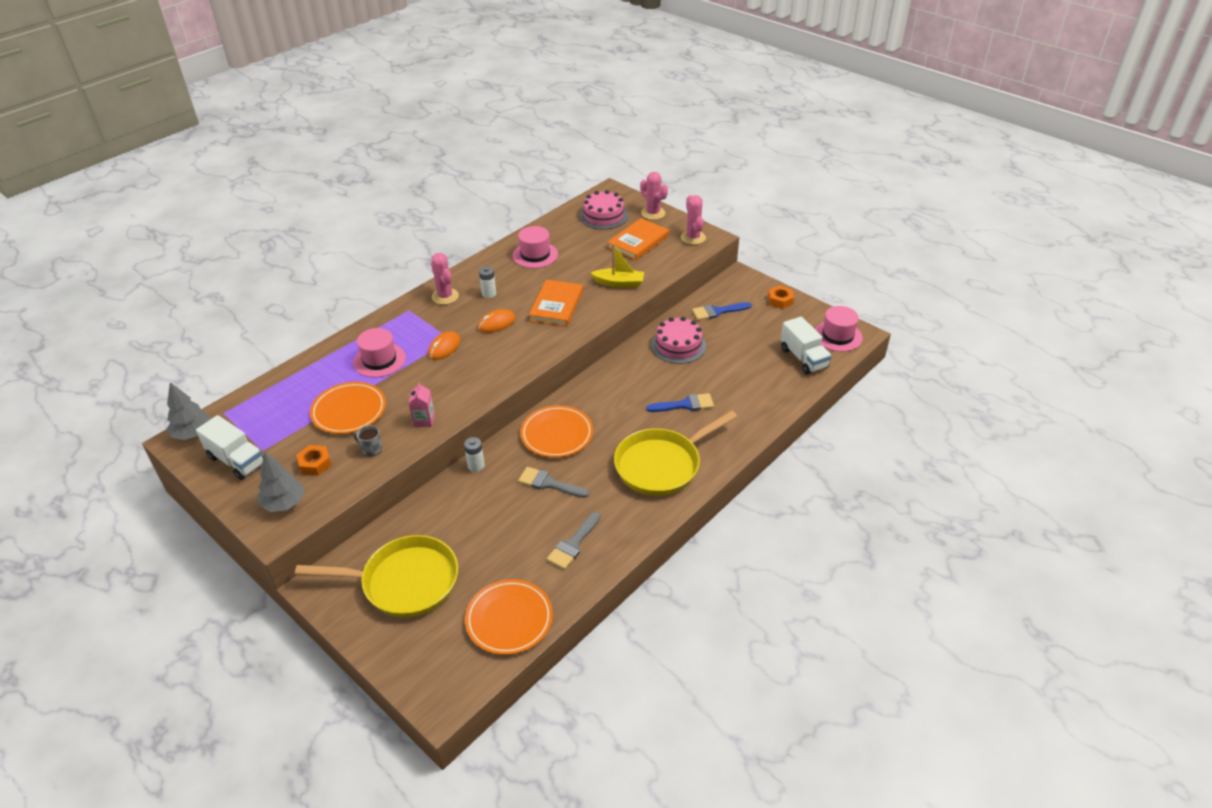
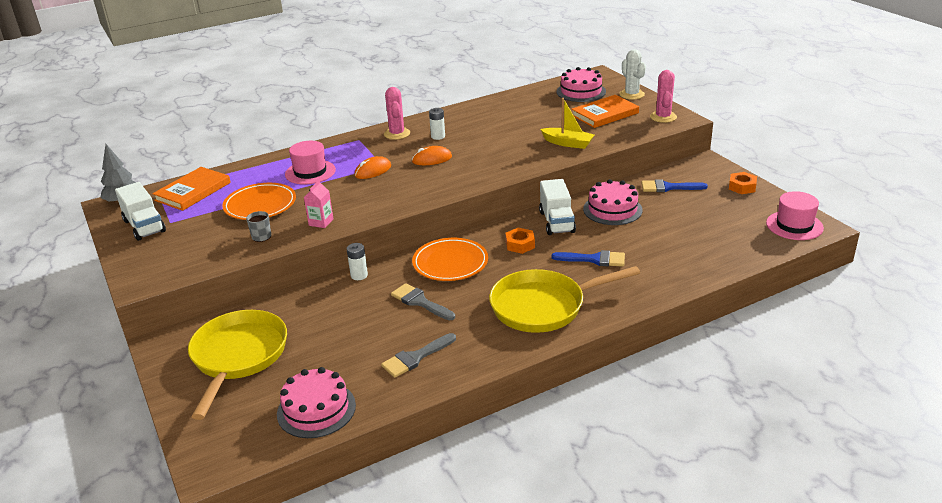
camera: 20 degrees right, 10 degrees down
grey tree [258,452,305,512] -> none
yellow pan [295,535,458,618] -> yellow pan turned 105 degrees counterclockwise [188,310,287,420]
orange nut [296,445,332,475] -> orange nut moved to [505,228,535,254]
orange plate [465,579,553,655] -> pink cake [277,367,356,438]
pink hat [513,226,558,268] -> none
orange book [529,280,583,326] -> orange book moved to [152,167,231,211]
pink cactus [640,172,668,220] -> white cactus [619,49,646,100]
white truck [781,316,832,375] -> white truck moved to [539,179,576,235]

